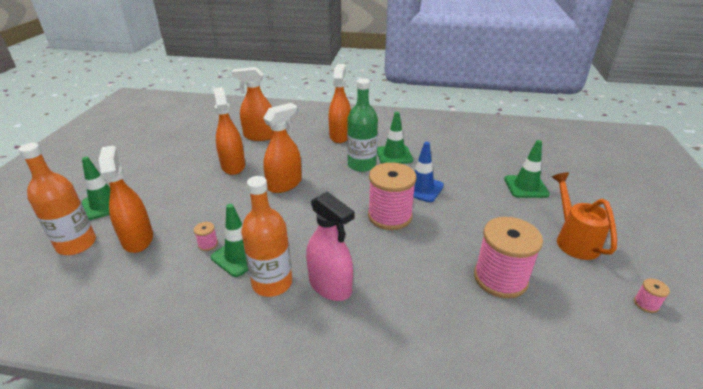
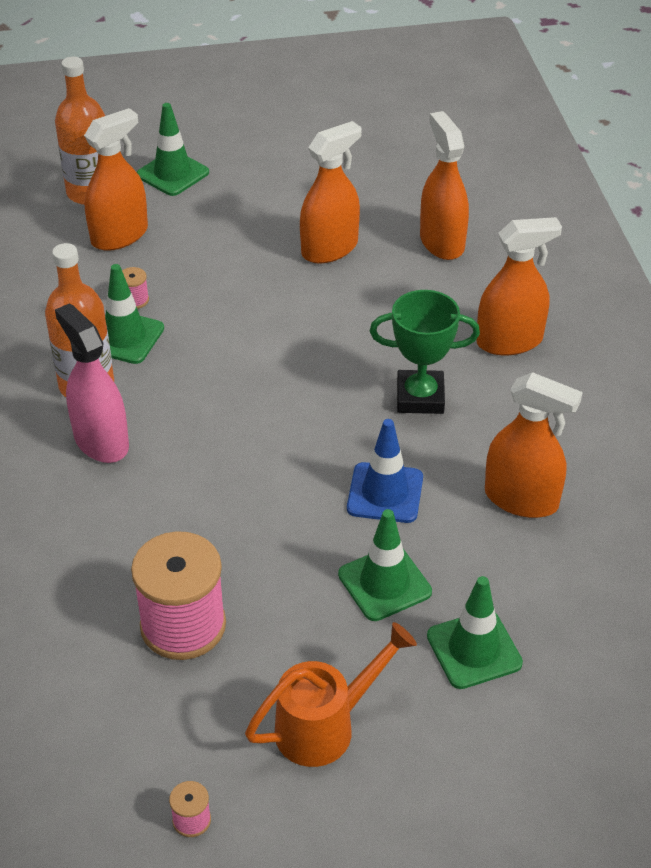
camera: 70 degrees right, 10 degrees up
orange spray bottle [263,103,302,193] -> orange spray bottle moved to [485,372,583,518]
pink spray bottle [306,192,354,301] -> pink spray bottle turned 120 degrees clockwise [55,303,129,463]
green bottle [347,78,378,172] -> green trophy [370,290,480,414]
pink spool [368,162,416,230] -> none
green traffic cone [377,112,413,164] -> green traffic cone moved to [338,509,432,621]

